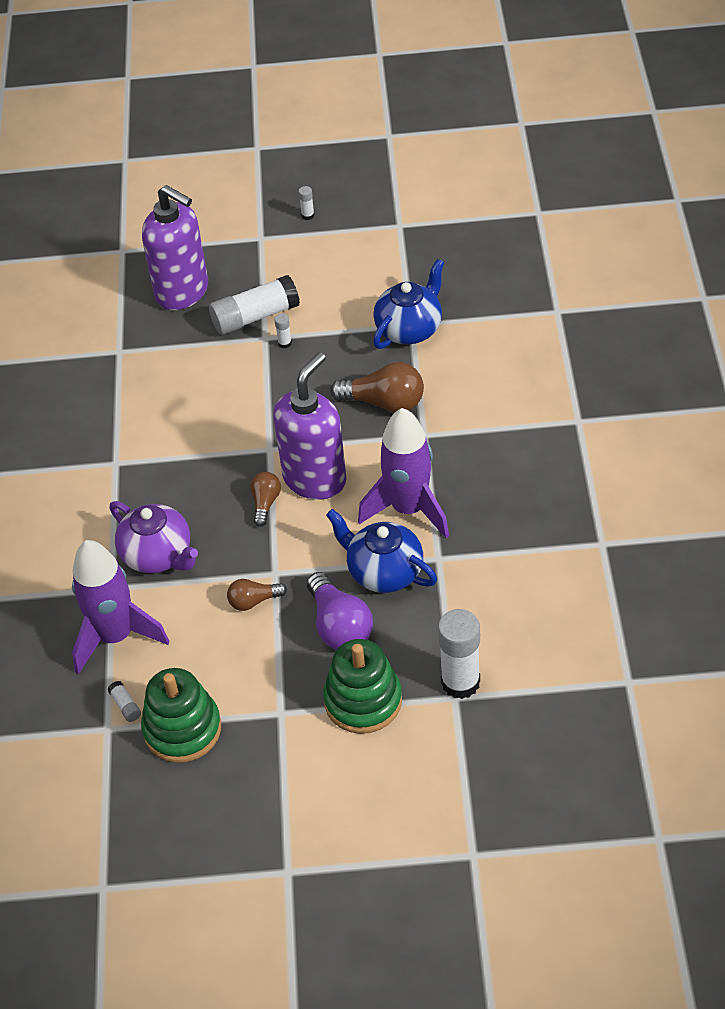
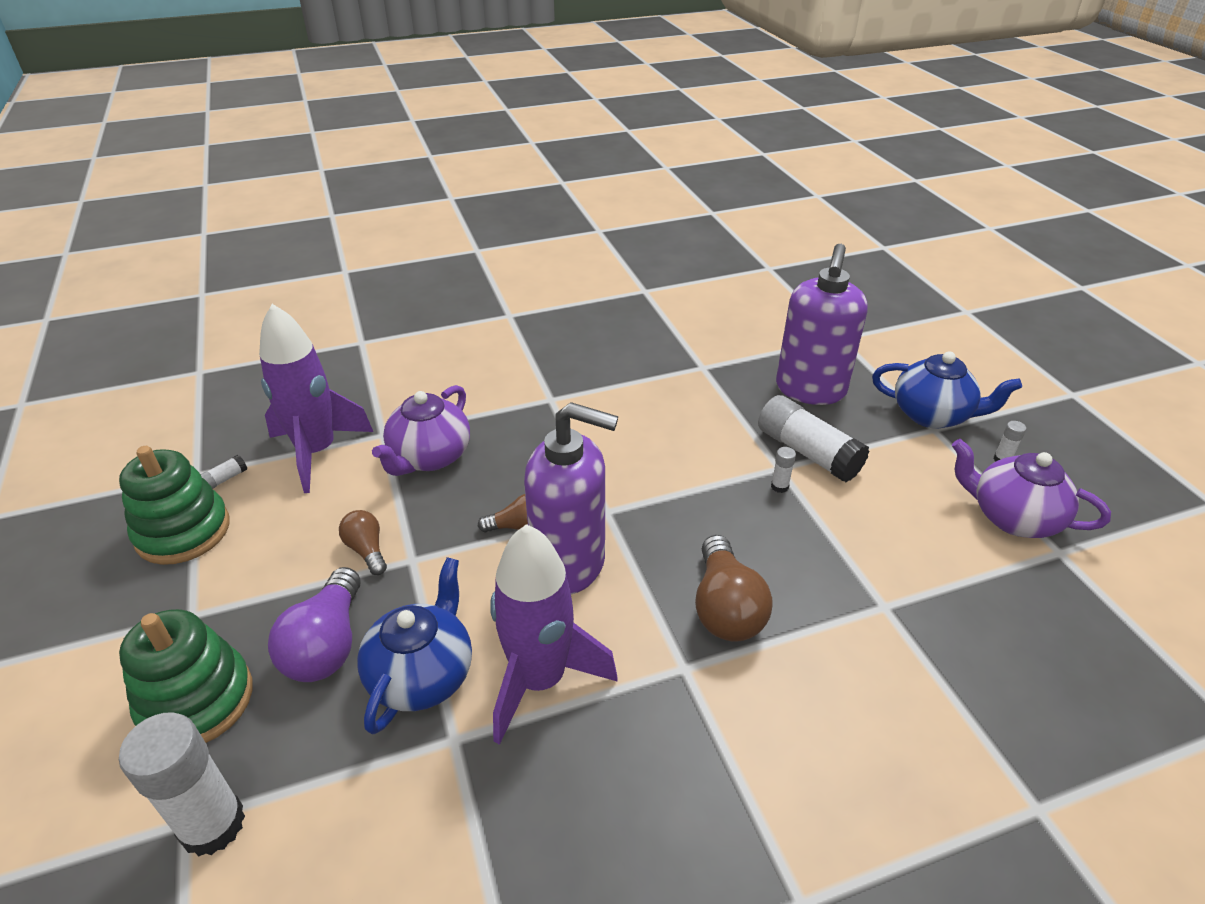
camera: 70 degrees right, 10 degrees down
purple light bulb [307,572,373,650] -> purple light bulb turned 45 degrees counterclockwise [268,567,360,682]
blue teapot [373,259,444,349] -> blue teapot moved to [872,351,1022,429]
none -> purple teapot [952,439,1111,538]

